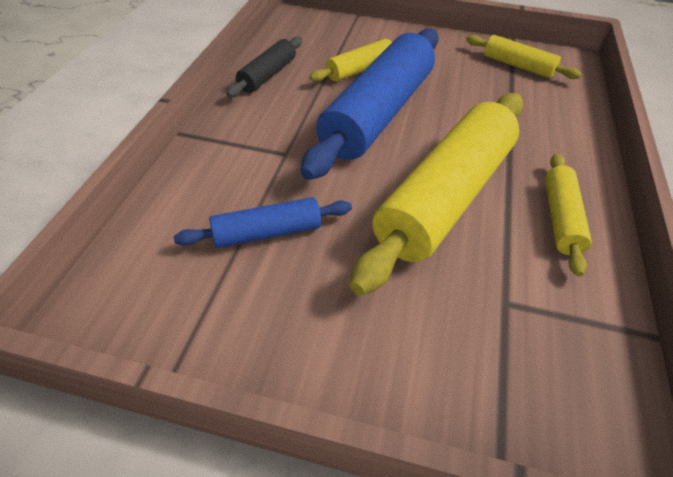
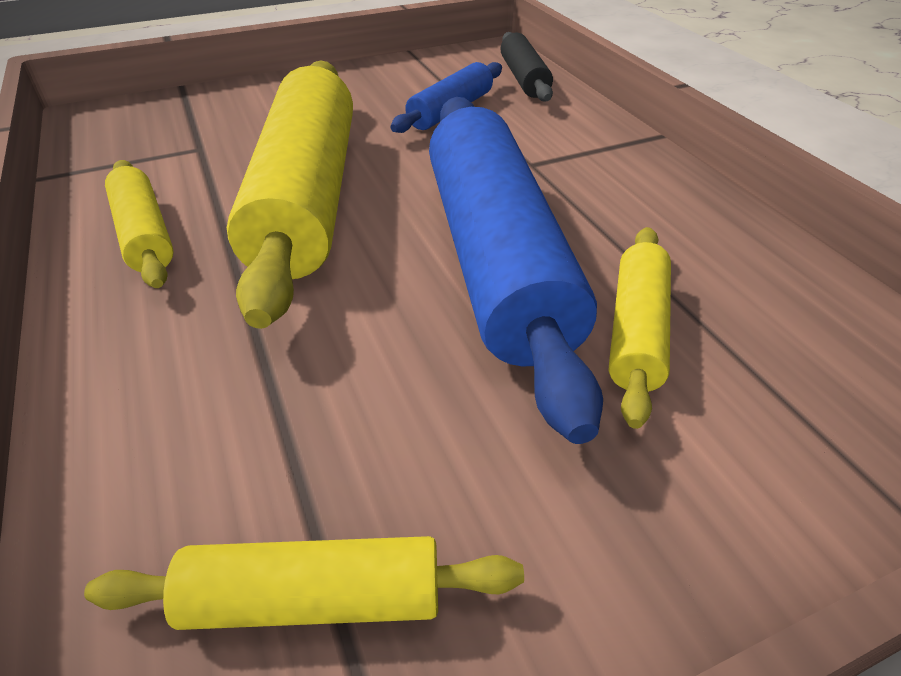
camera: 145 degrees right, 5 degrees down
black rolling pin [226,37,302,97] -> black rolling pin moved to [501,32,553,102]

